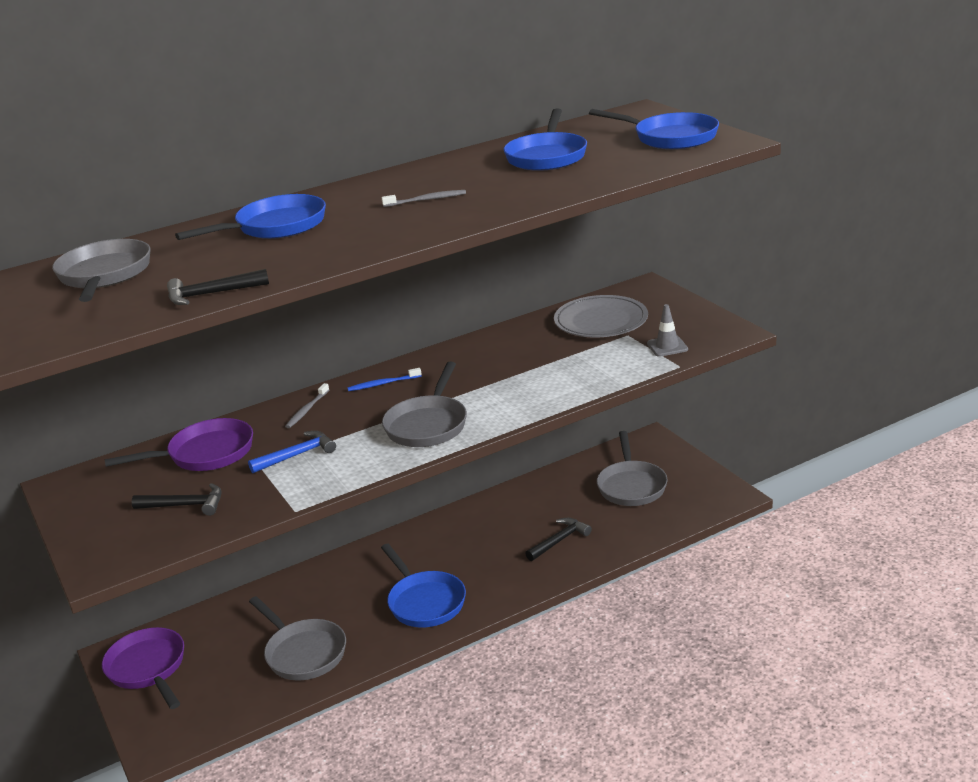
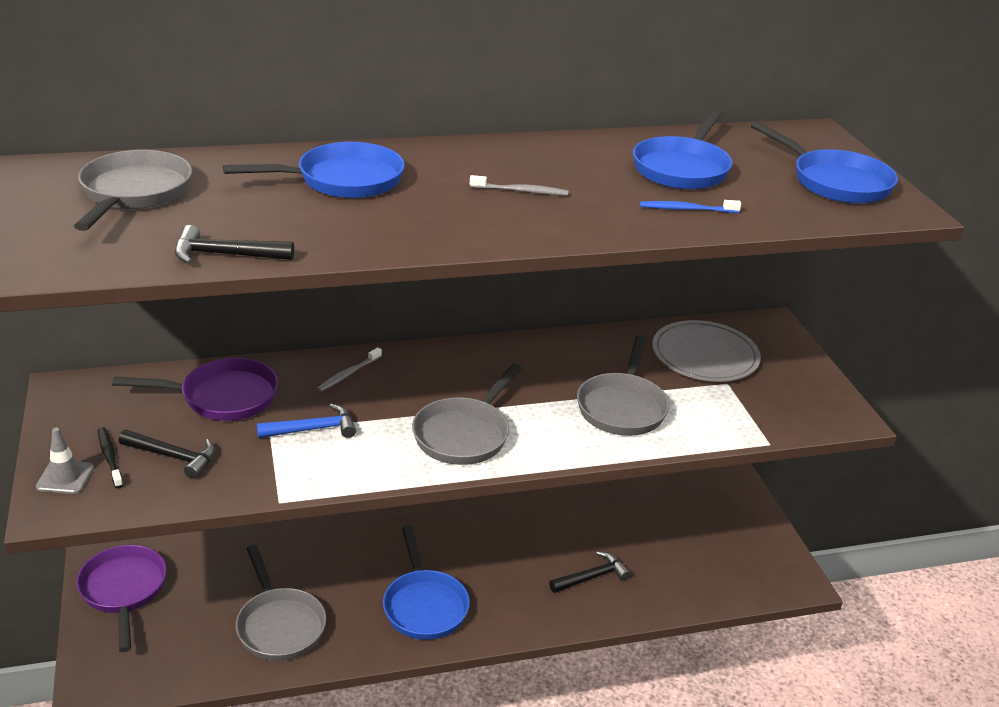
camera: 10 degrees right, 5 degrees up
blue toothbrush [347,368,422,391] -> blue toothbrush moved to [640,200,741,213]
grey pan [597,431,668,506] -> grey pan moved to [577,335,670,436]
grey traffic cone [647,304,688,357] -> grey traffic cone moved to [36,428,94,494]
none -> black toothbrush [98,427,123,488]

